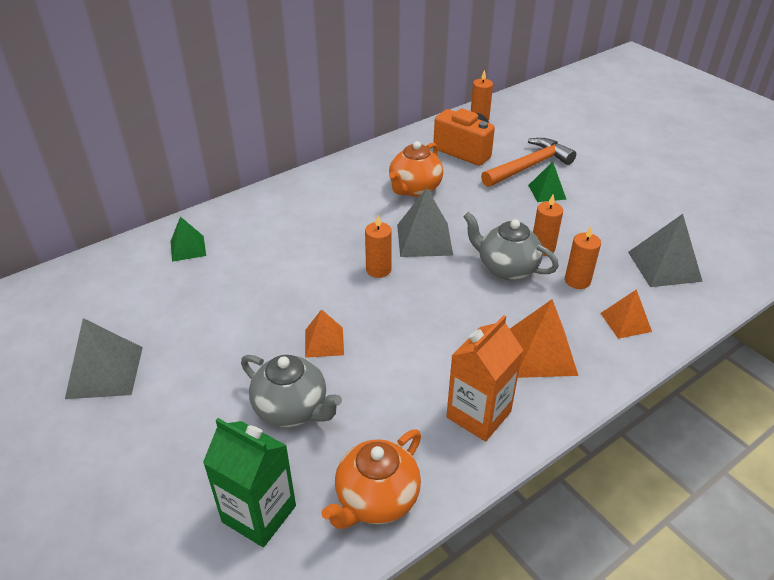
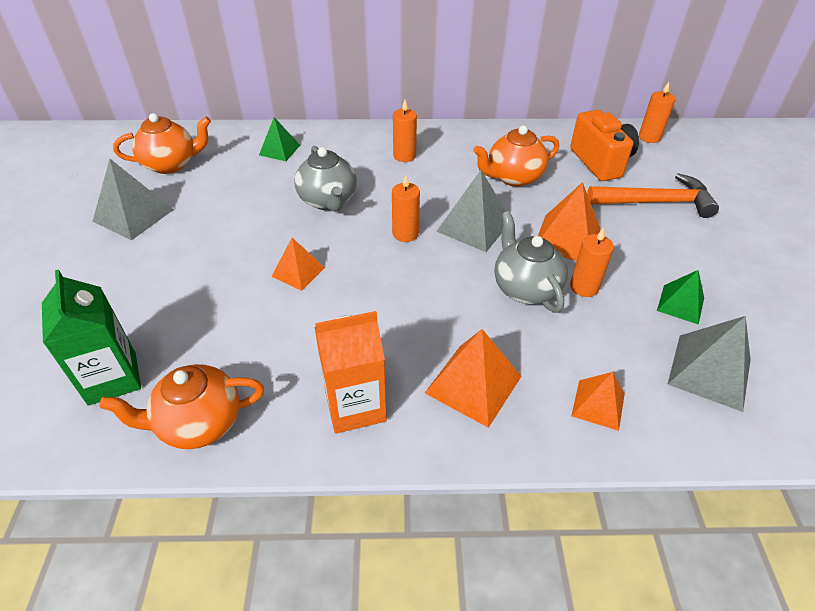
camera: 35 degrees right, 5 degrees up
grey teapot [241,355,342,427] -> grey teapot moved to [294,146,357,212]
green pyramid [528,162,567,202] -> green pyramid moved to [657,270,704,325]
orange candle [565,226,601,289] -> orange candle moved to [393,100,417,162]
none -> orange teapot [113,113,211,174]
none -> orange pyramid [538,182,601,261]

